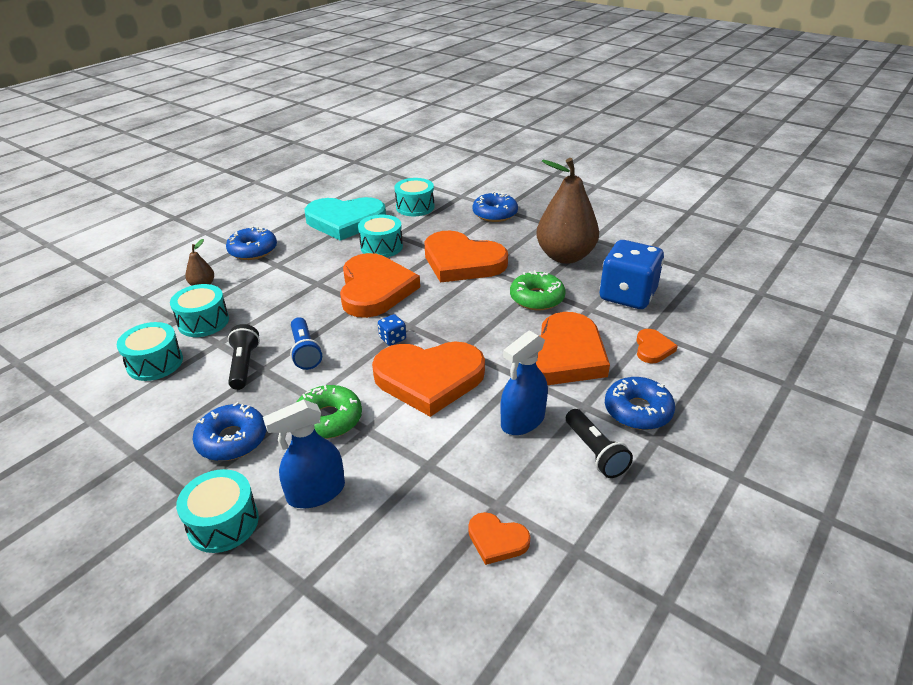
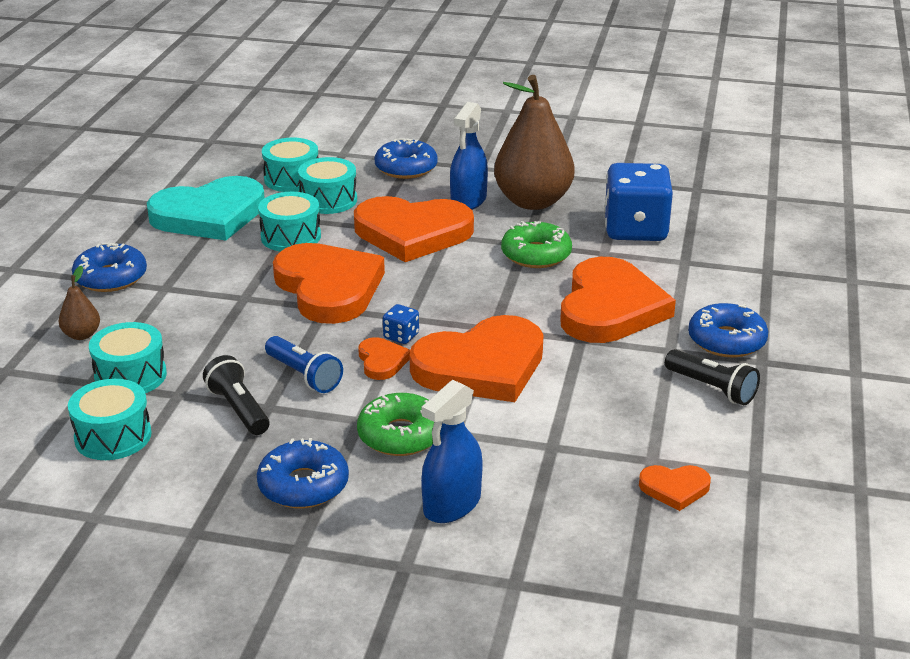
camera: 25 degrees left, 5 degrees down
turquoise drum [176,469,259,553] -> turquoise drum moved to [298,157,357,214]
blue spray bottle [500,330,548,435] -> blue spray bottle moved to [450,102,488,210]
orange heart [636,329,678,363] -> orange heart moved to [358,337,410,380]

